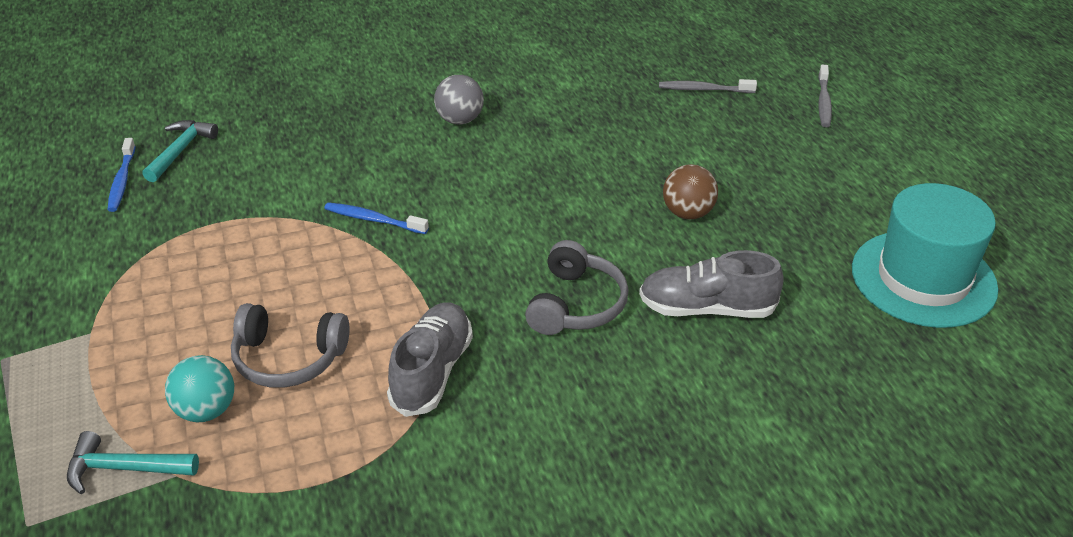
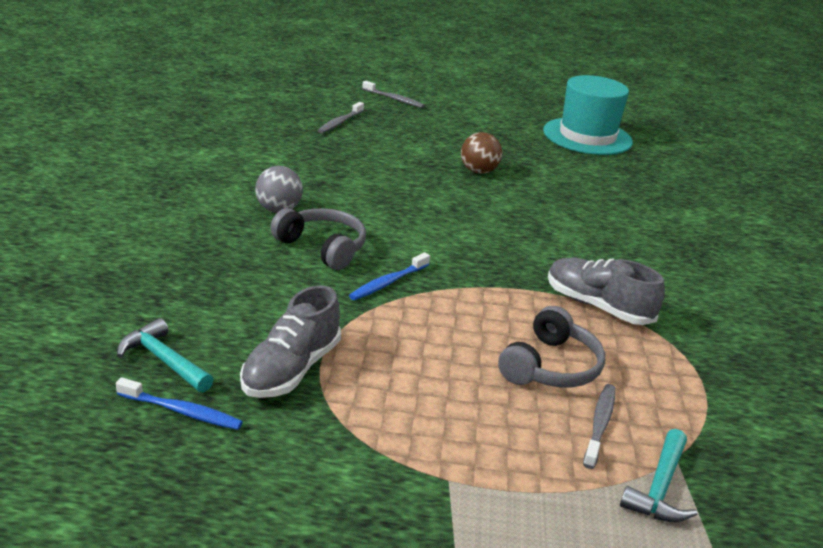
camera: 70 degrees left, 10 degrees down
turquoise ball [165,355,234,423] -> grey toothbrush [583,384,615,469]
grey headphones [525,240,629,335] -> grey headphones moved to [270,208,366,270]
grey shoe [639,250,784,318] -> grey shoe moved to [240,285,341,398]

